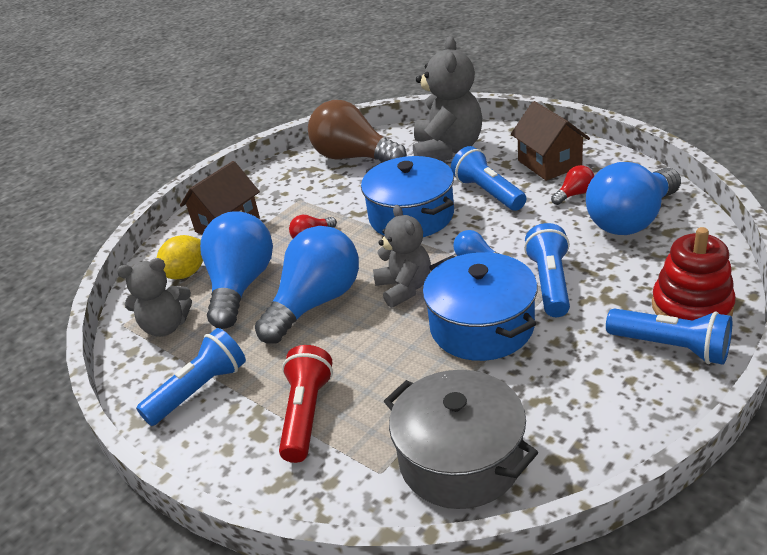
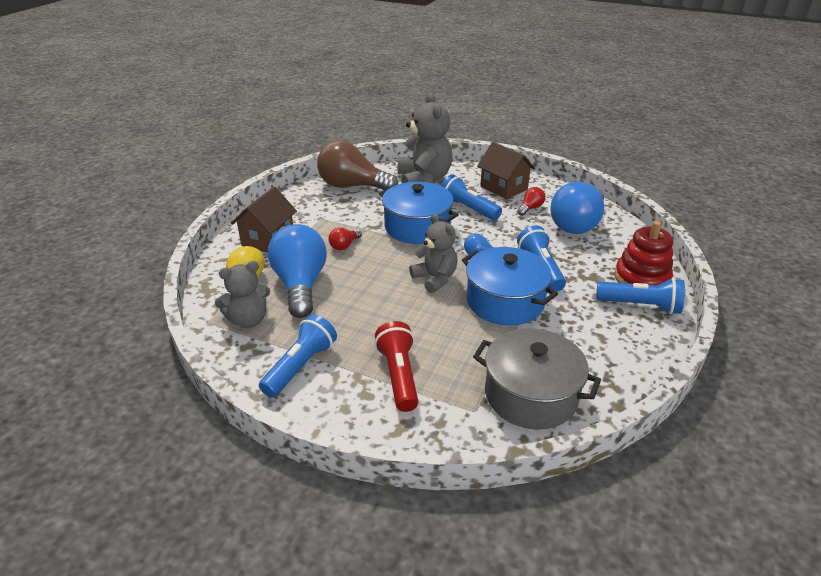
camera: 20 degrees left, 0 degrees up
blue light bulb [255,226,359,344] -> none

